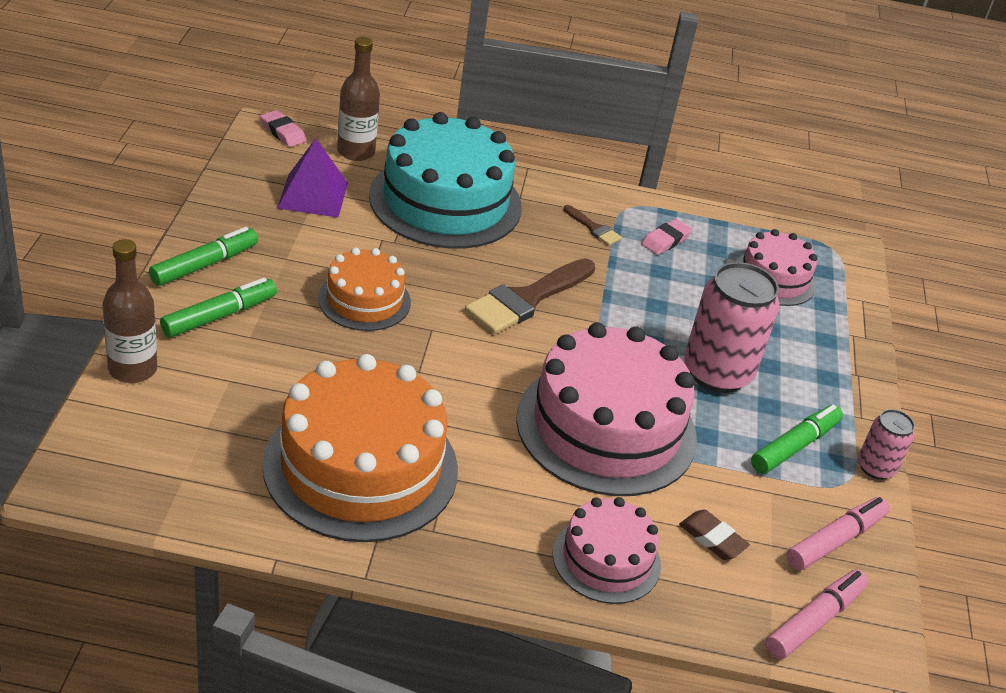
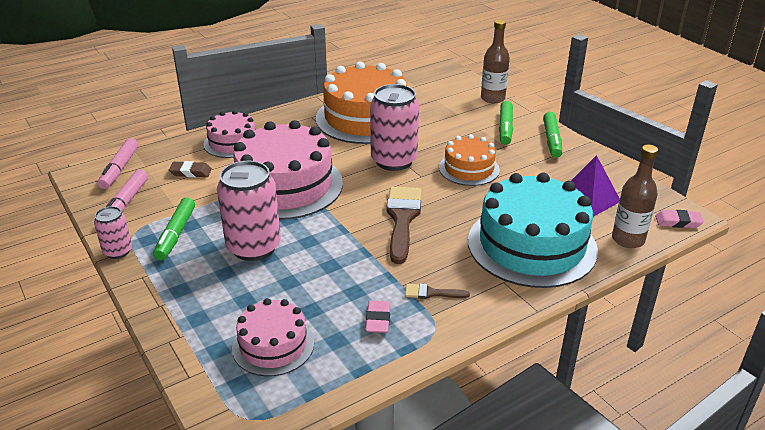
camera: 145 degrees right, 5 degrees down
none -> pink can [370,84,419,171]

